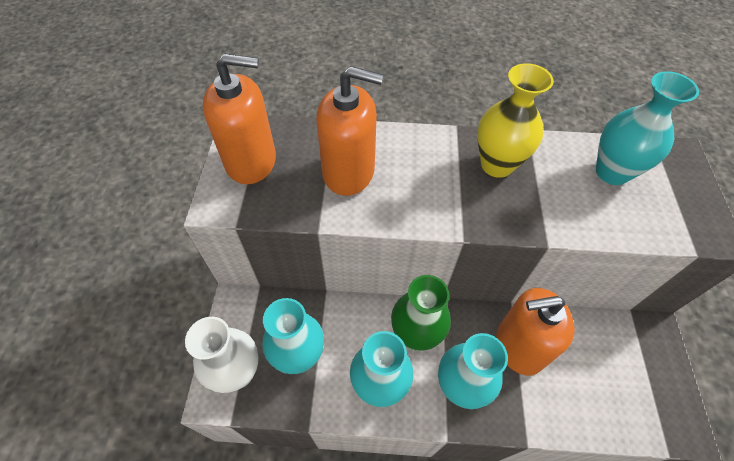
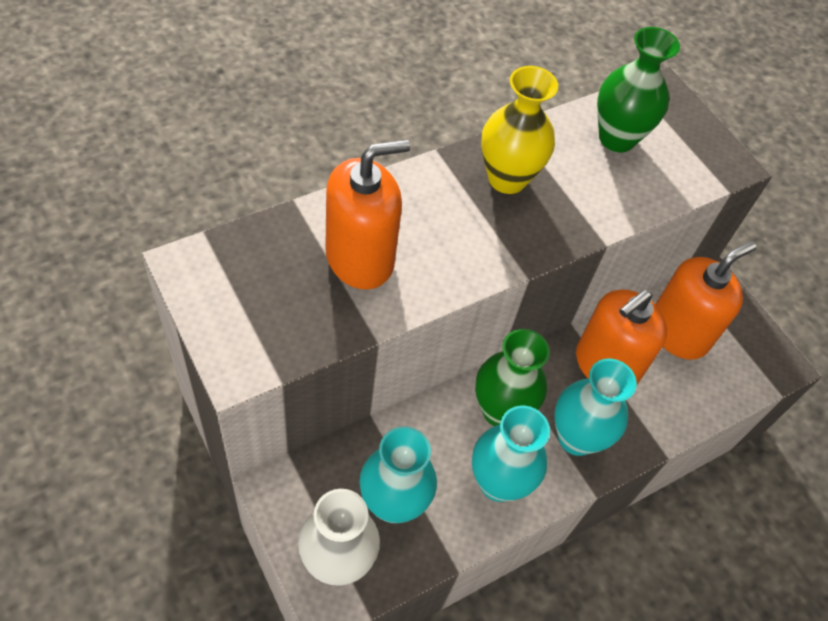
camera: 40 degrees left, 0 degrees up
orange soap dispenser [203,53,276,184] -> orange soap dispenser moved to [655,242,756,360]
turquoise vase [596,71,699,185] -> green vase [597,27,680,152]

